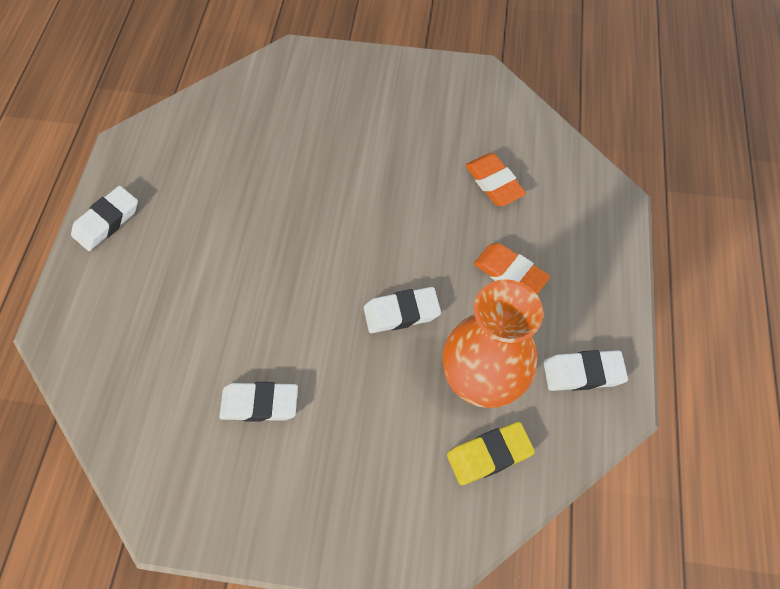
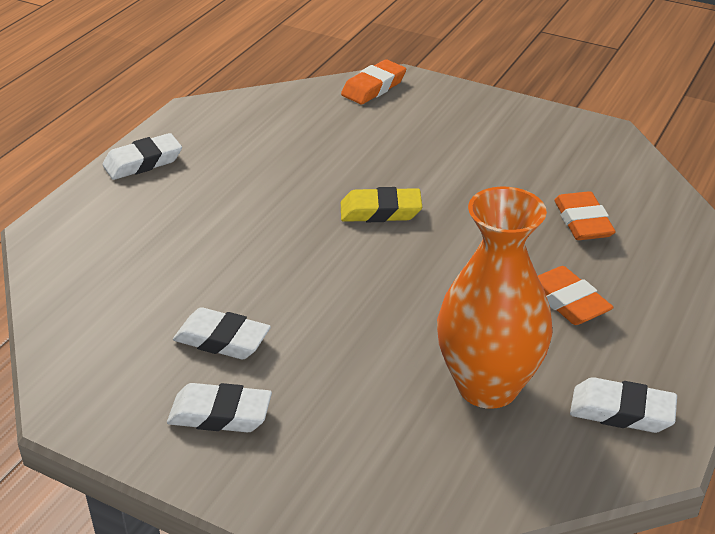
camera: 20 degrees right, 25 degrees down
white eraser [364,287,441,333] -> white eraser moved to [167,383,272,432]
yellow eraser [447,422,535,485] -> yellow eraser moved to [341,187,422,222]
none -> orange eraser [341,59,406,104]

